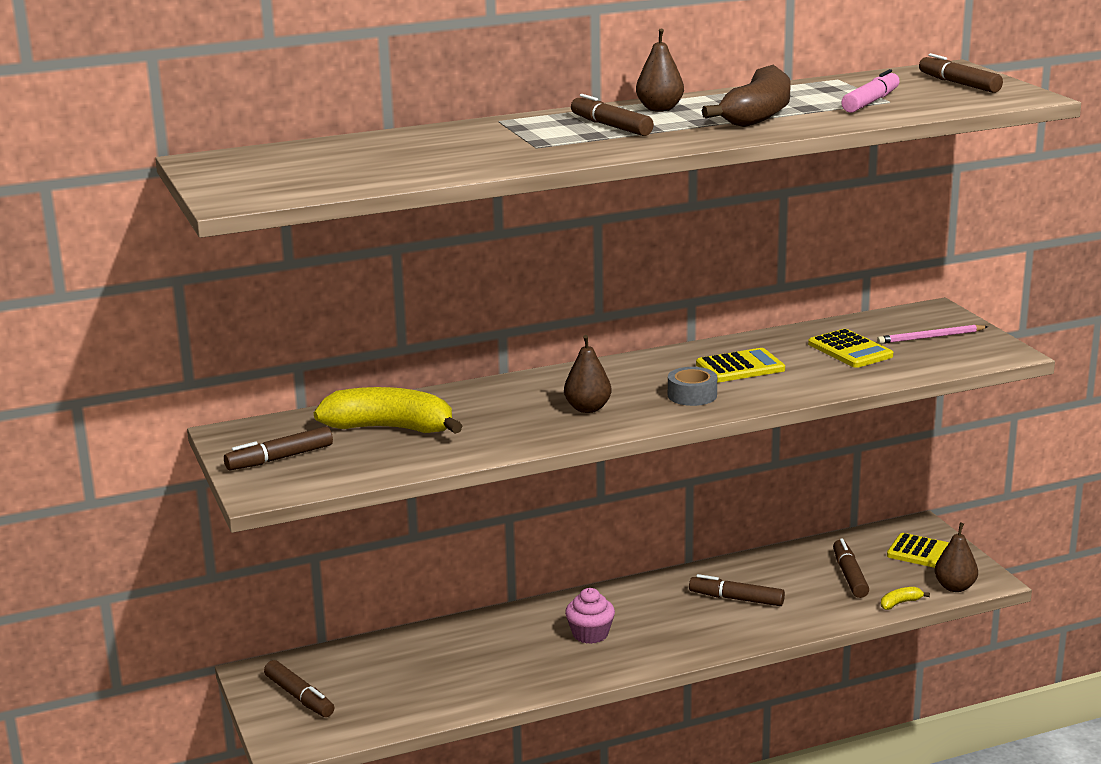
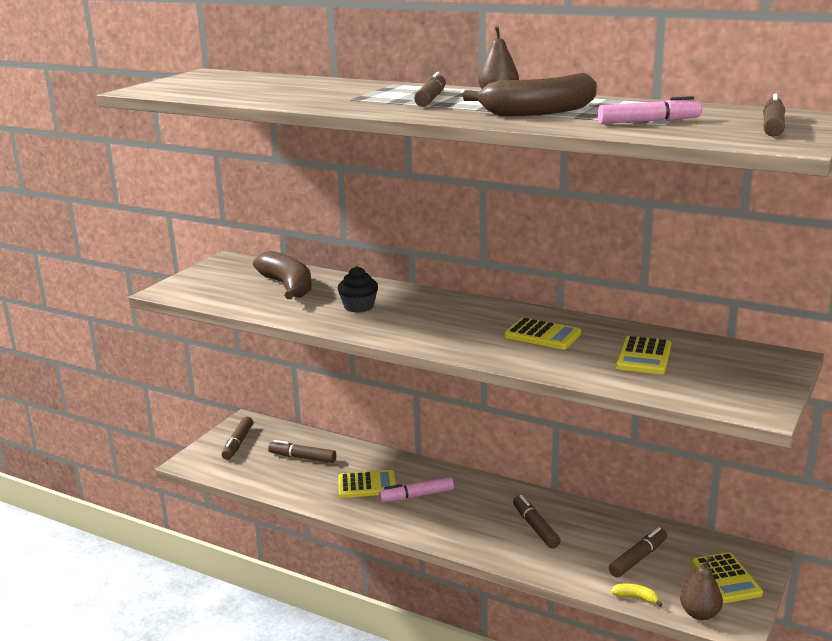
camera: 50 degrees right, 0 degrees up
brown marker [224,426,333,470] -> brown marker moved to [268,440,336,463]
yellow banana [314,387,463,434] -> brown banana [253,251,312,299]
brown pear [564,335,612,413] -> none
pink cupcake [565,588,615,644] -> pink marker [379,477,454,502]
grey tape [668,367,717,406] -> none
pink pencil [877,325,988,344] -> none
none -> black cupcake [337,266,378,313]
none -> yellow calculator [338,470,396,498]

